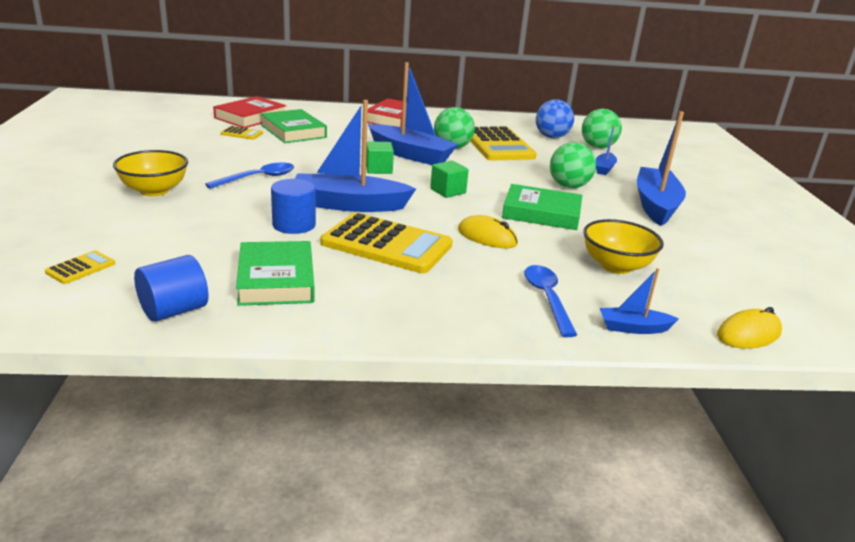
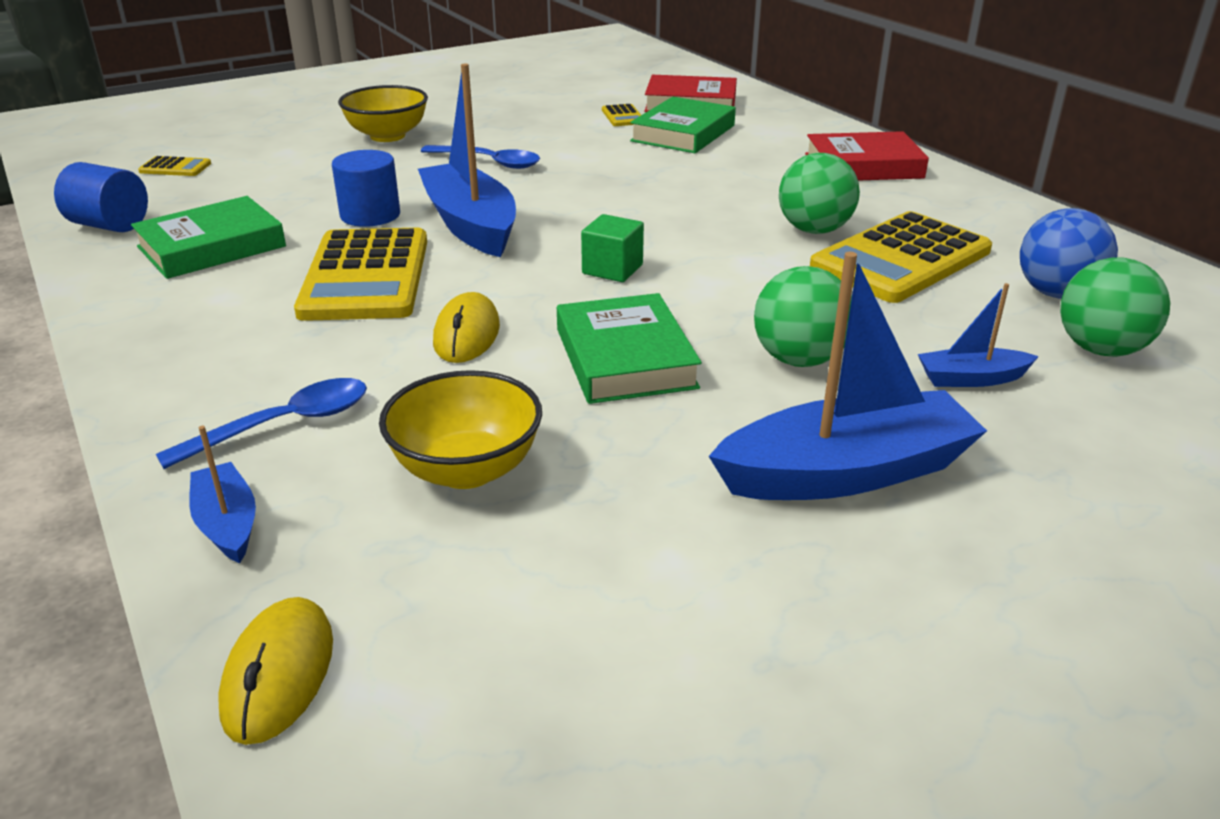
camera: 65 degrees right, 5 degrees up
green cube [366,141,394,174] -> none
blue boat [368,62,458,165] -> none
yellow mouse [717,307,782,348] -> yellow mouse turned 60 degrees clockwise [218,597,333,745]

